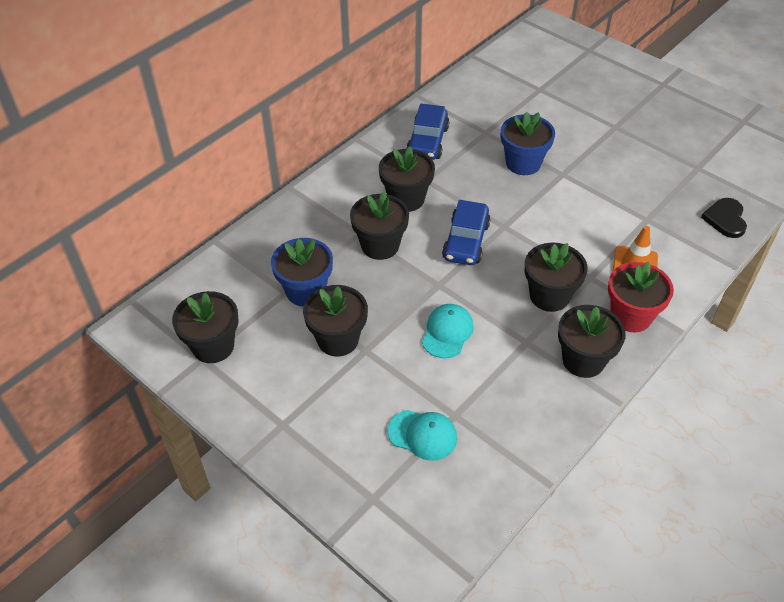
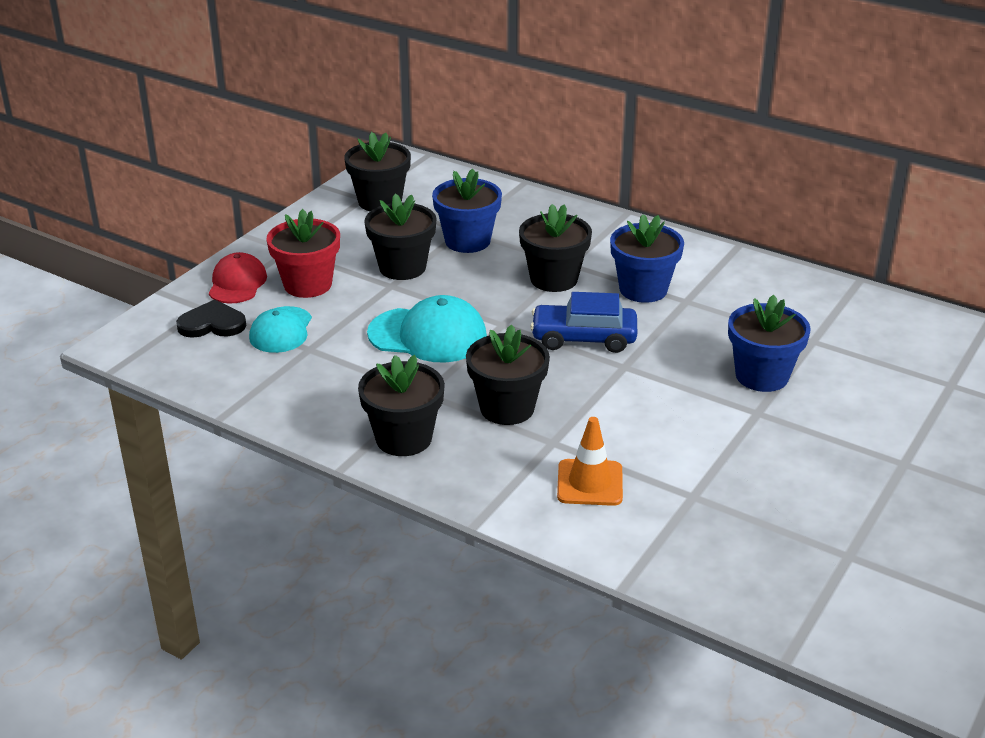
camera: 80 degrees right, 15 degrees down
black flower pot [379,146,435,212] -> blue flower pot [610,214,684,303]
blue car [406,103,449,160] -> none
turquoise cap [422,304,474,358] -> turquoise cap [367,295,487,363], size x1.51
red flower pot [608,261,674,332] -> red flower pot moved to [266,209,340,298]
black heart [701,198,747,238] -> black heart moved to [176,299,246,338]
none -> red cap [209,252,267,303]

